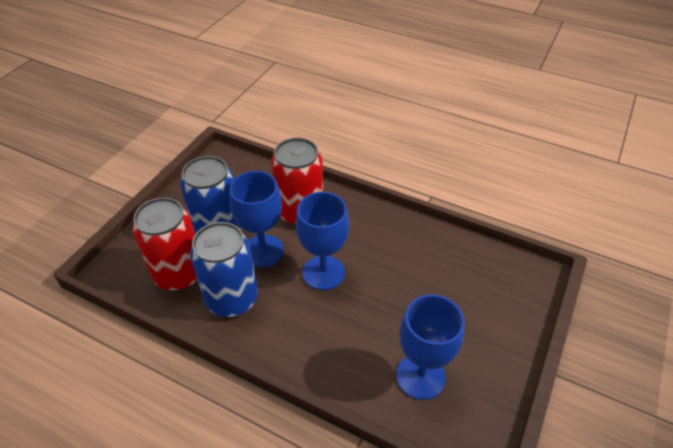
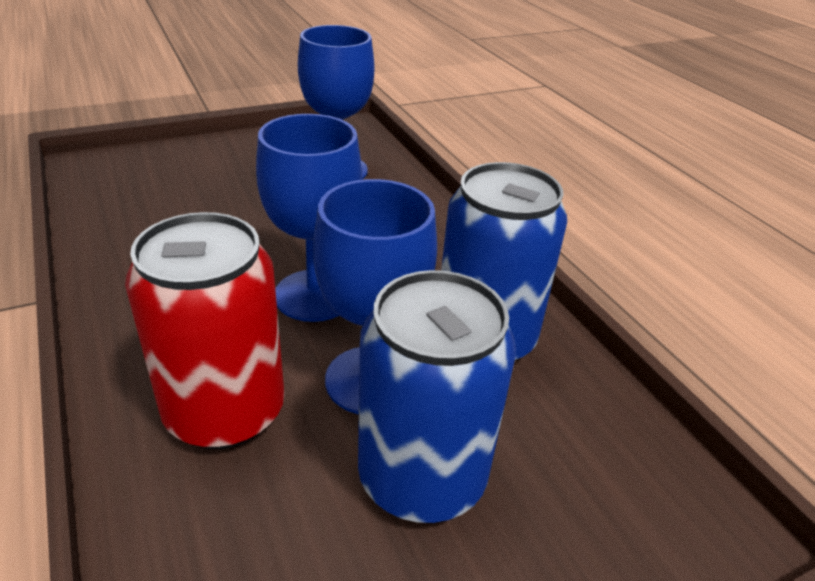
camera: 145 degrees left, 10 degrees down
red can [133,198,197,291] -> none

